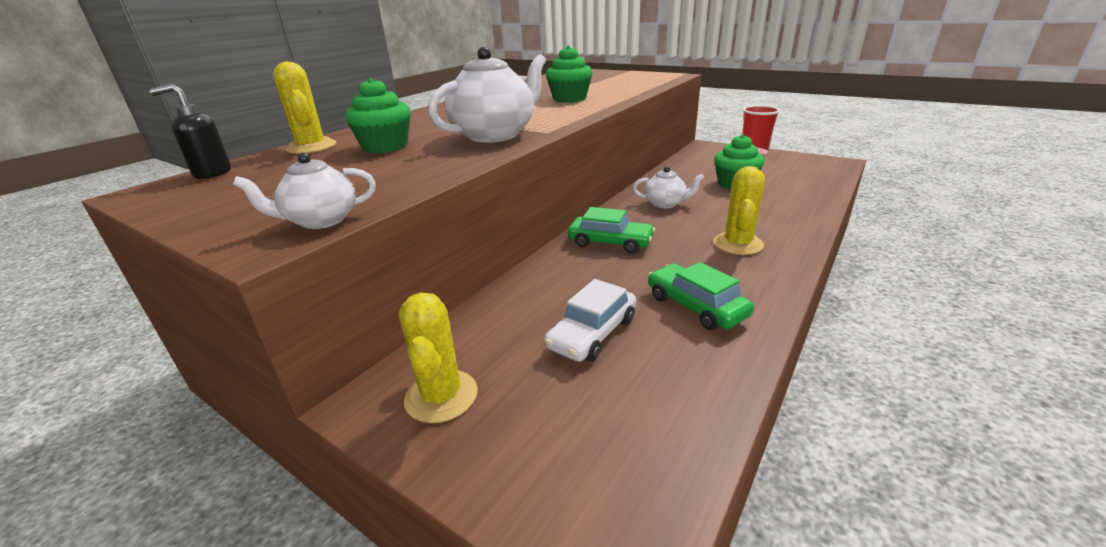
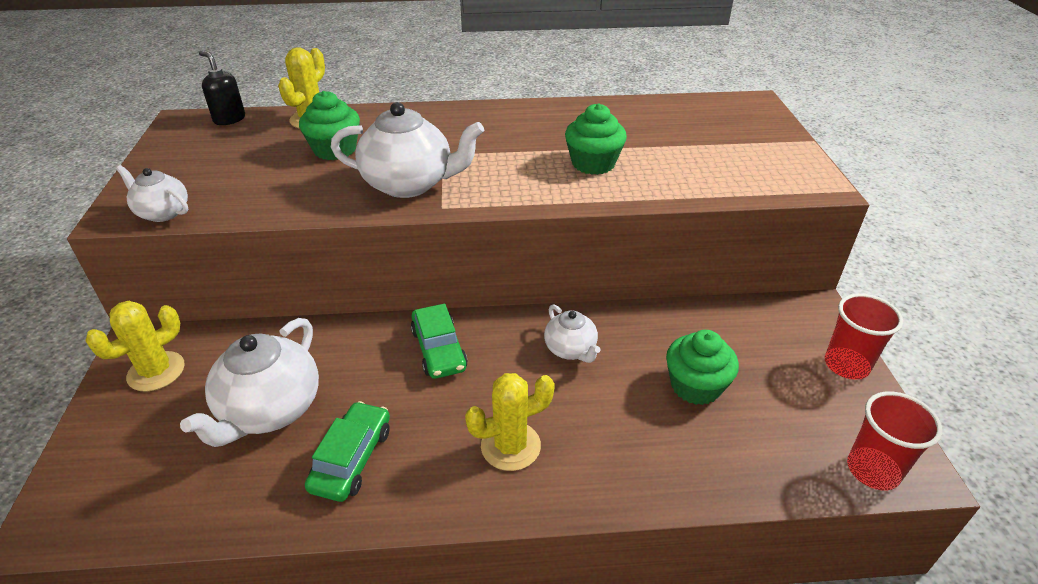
camera: 50 degrees right, 10 degrees up
white car [544,279,636,362] -> white teapot [180,318,319,447]
none -> red cup [847,391,942,490]

